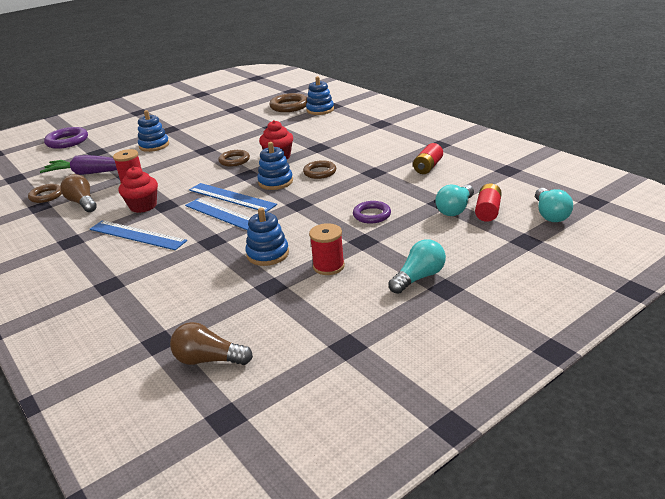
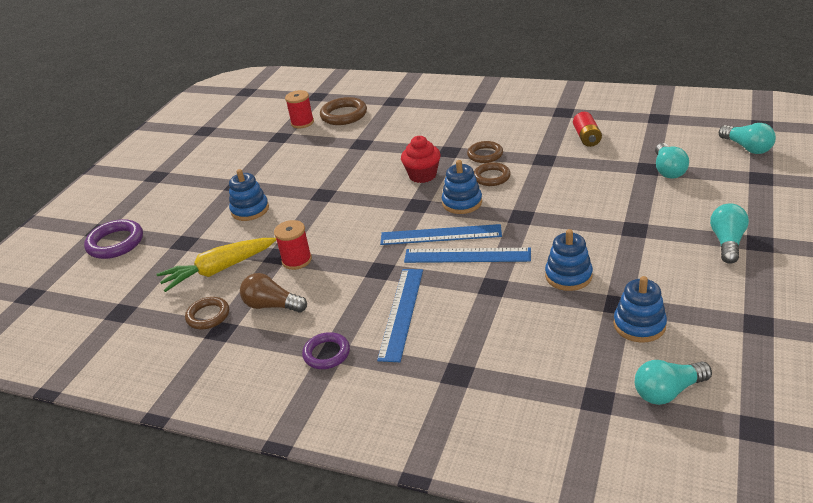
camera: 30 degrees left, 5 degrees up
purple carrot [40,155,117,175] -> yellow carrot [156,238,276,292]
blue ruler [90,220,187,250] -> blue ruler turned 75 degrees counterclockwise [377,269,423,362]
red cupcake [119,166,158,213] -> none
brown light bulb [170,322,253,365] -> turquoise light bulb [635,360,712,405]
brown ring [218,150,250,167] -> brown ring moved to [467,141,503,163]
blue stacking toy [306,76,334,115] -> blue stacking toy moved to [613,276,667,343]
red spool [309,223,345,275] -> red spool moved to [285,90,314,128]
purple ring [353,201,391,224] -> purple ring moved to [302,332,350,369]
red battery [475,183,502,222] -> none

